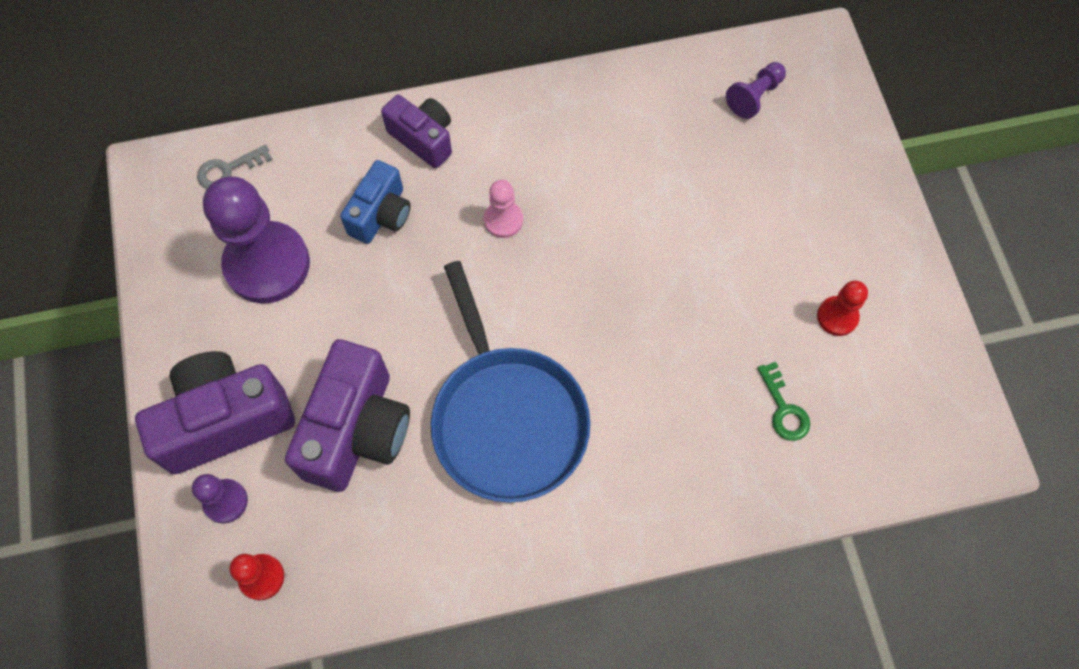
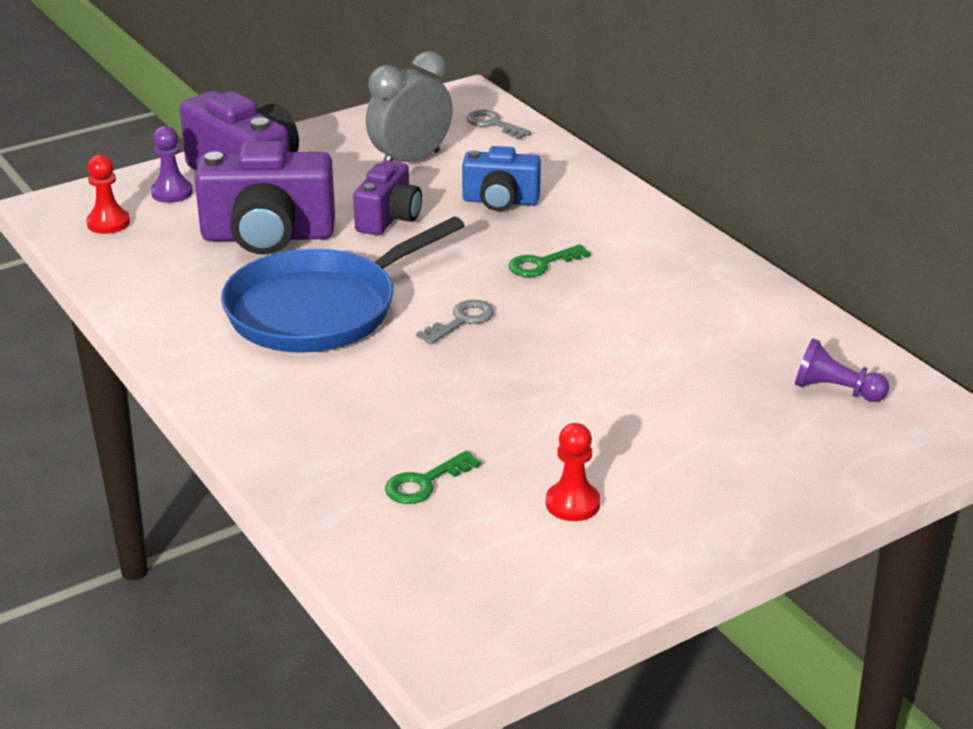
camera: 70 degrees right, 35 degrees down
purple pawn [203,176,310,304] -> grey clock [366,51,452,162]
purple camera [381,95,452,168] -> purple camera moved to [353,160,422,236]
pink pawn [484,180,523,238] -> green key [509,244,591,277]
none -> grey key [416,300,494,345]

